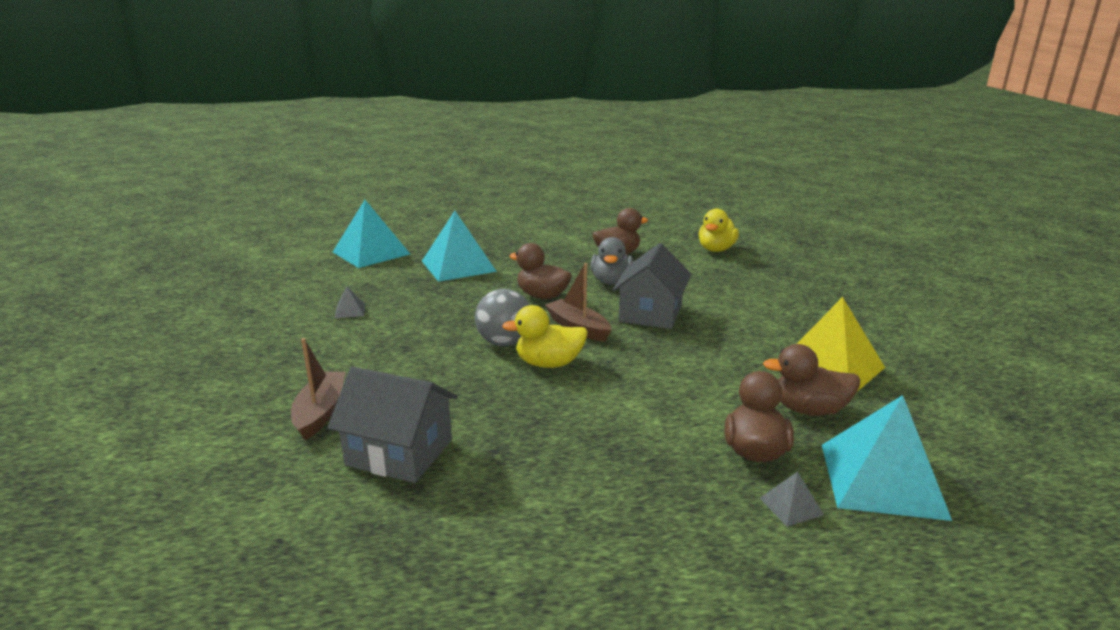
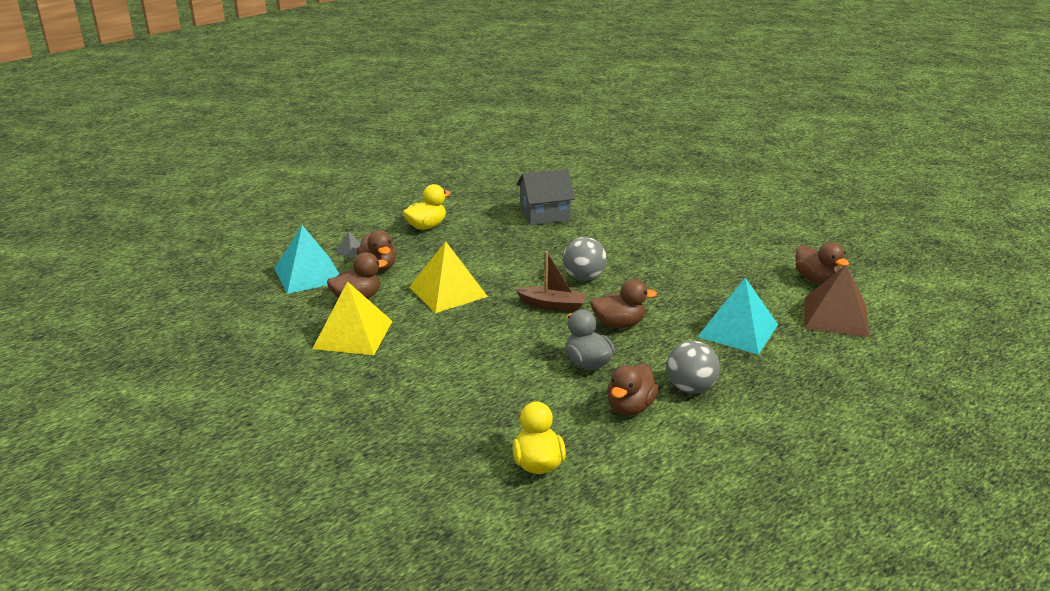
camera: 145 degrees right, 5 degrees up
brown boat [291,338,346,440] -> none
turquoise pyramid [333,200,410,268] -> brown pyramid [804,265,869,337]
grey pyramid [335,286,365,318] -> none
yellow duck [502,305,588,368] -> yellow duck moved to [403,184,450,230]
grey house [612,243,691,329] -> none
none -> yellow pyramid [409,241,488,313]
none -> grey ball [666,341,720,394]
none -> brown duck [795,242,849,284]

